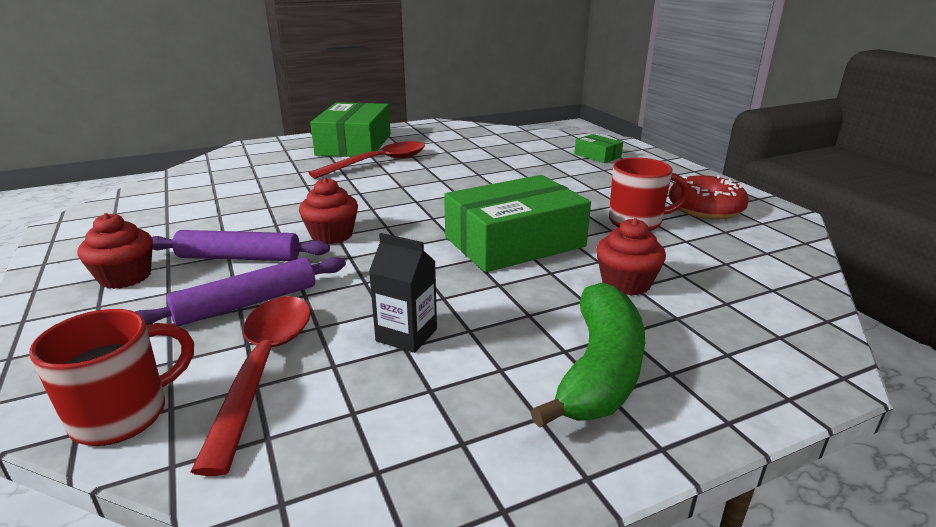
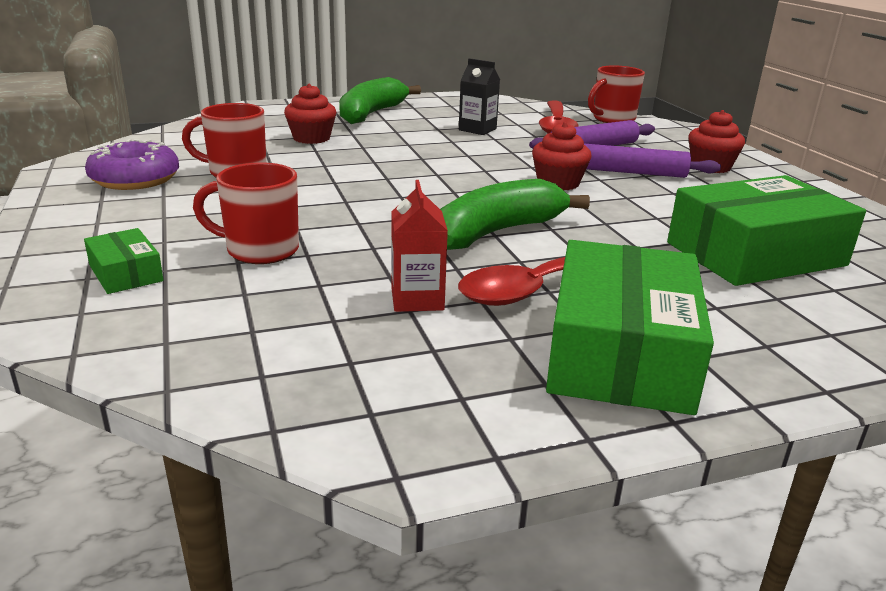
camera: 175 degrees left, 0 degrees up
green box [444,175,591,272] -> green box moved to [667,175,866,286]
red donut [669,175,749,219] -> purple donut [85,139,179,190]
none -> red mug [193,162,299,264]
none -> red carton [391,180,448,312]
none -> green banana [440,179,590,250]

